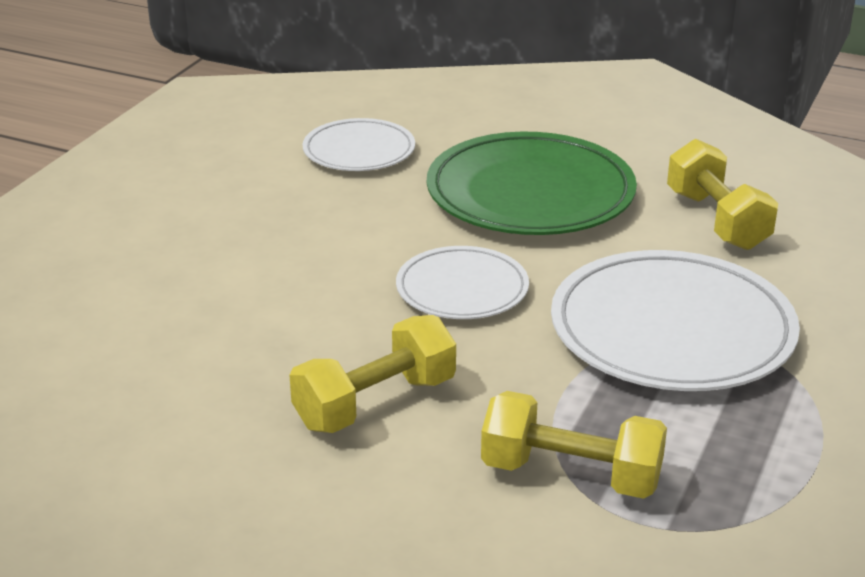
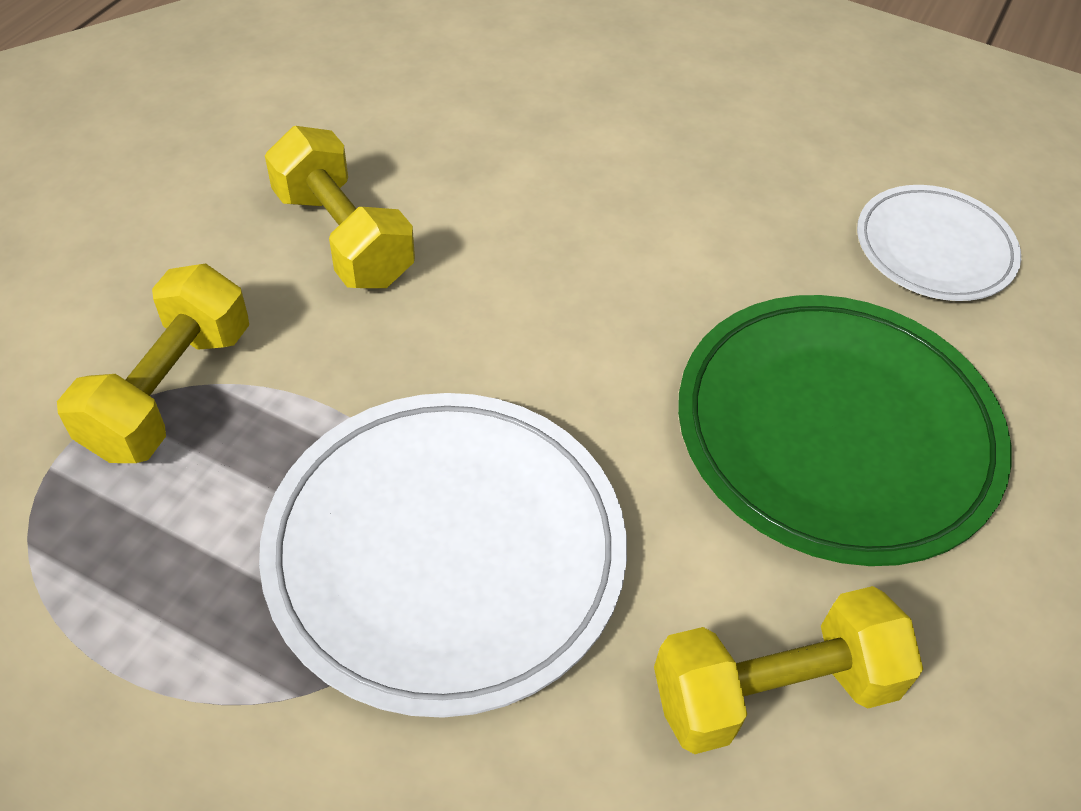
camera: 90 degrees right, 20 degrees up
white plate [396,246,529,319] -> none

